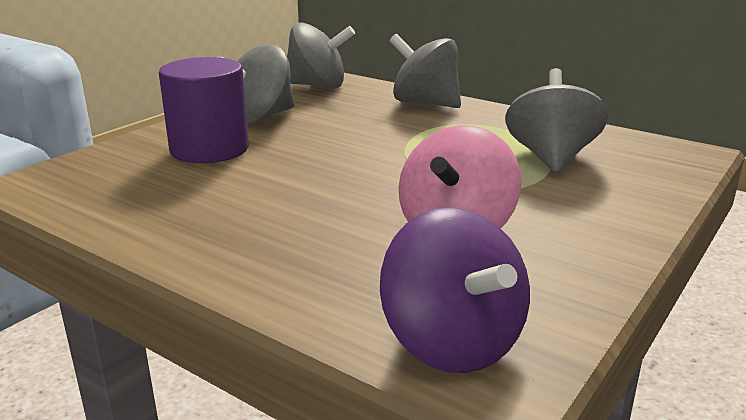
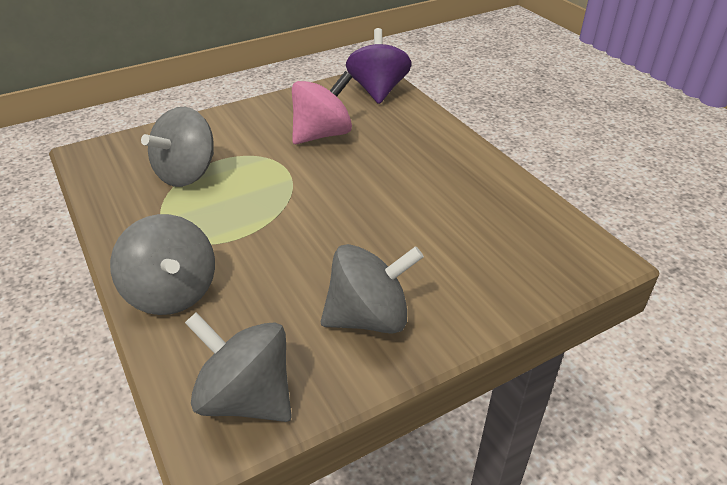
camera: 155 degrees left, 15 degrees up
purple cylinder [159,57,249,163] -> none

